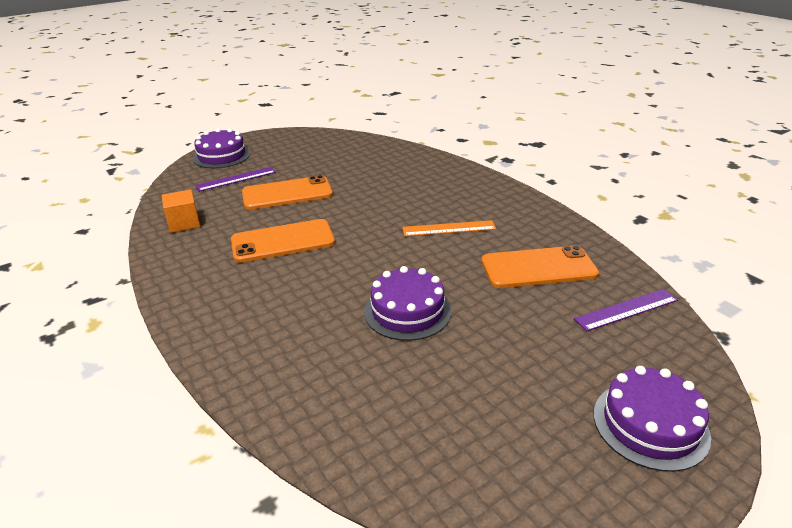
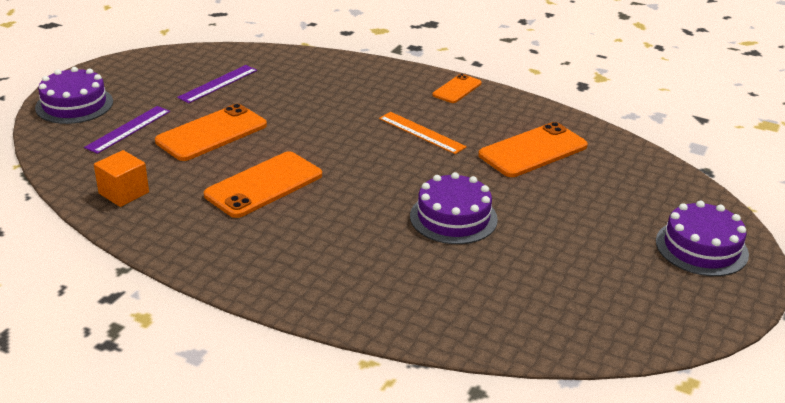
camera: 30 degrees left, 0 degrees up
orange ruler [402,220,496,236] -> orange ruler turned 75 degrees clockwise [379,112,467,154]
purple ruler [574,289,678,331] -> purple ruler moved to [177,65,257,103]
none -> orange phone [432,74,482,103]

